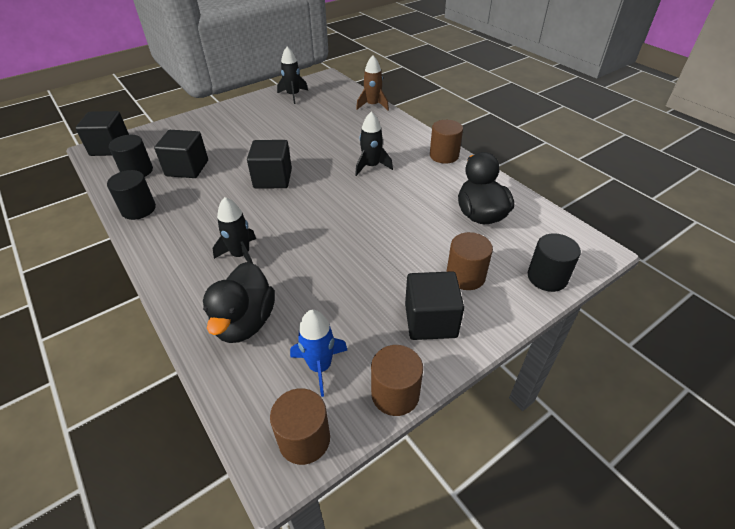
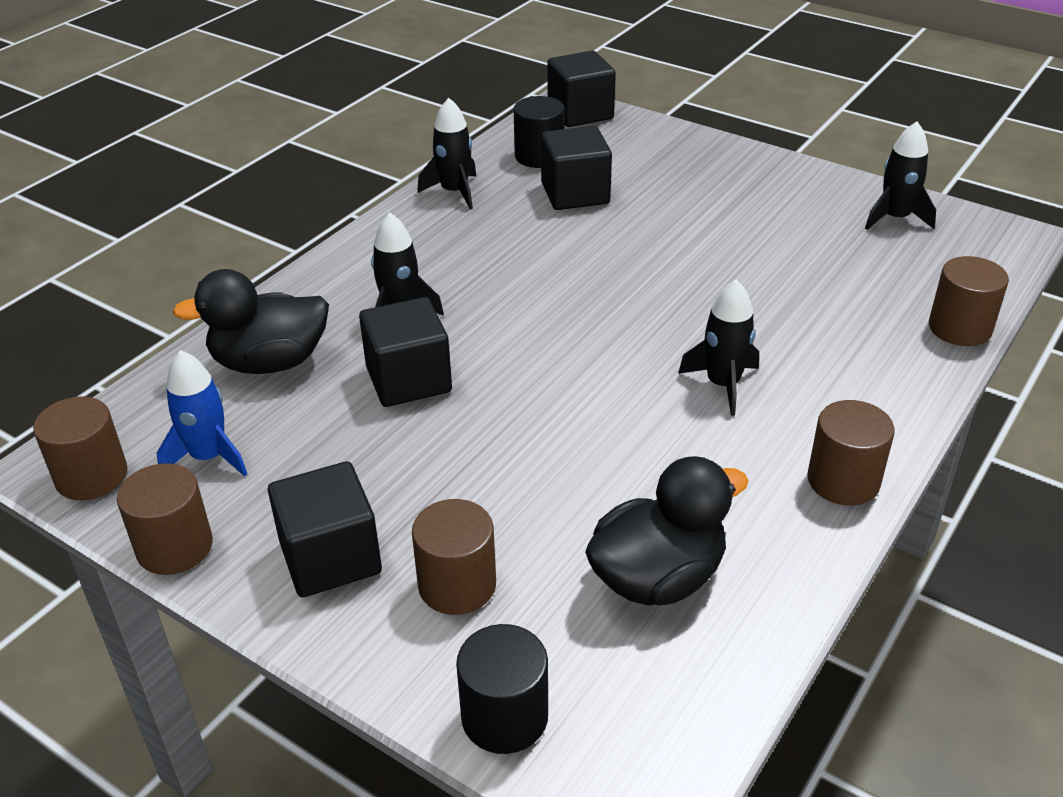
camera: 70 degrees right, 5 degrees down
black cylinder [107,170,156,220] -> black rocket [417,98,476,210]
black cube [247,140,292,188] -> black cube moved to [359,297,452,407]
brown rocket [356,55,389,110] -> brown cylinder [929,256,1009,346]

